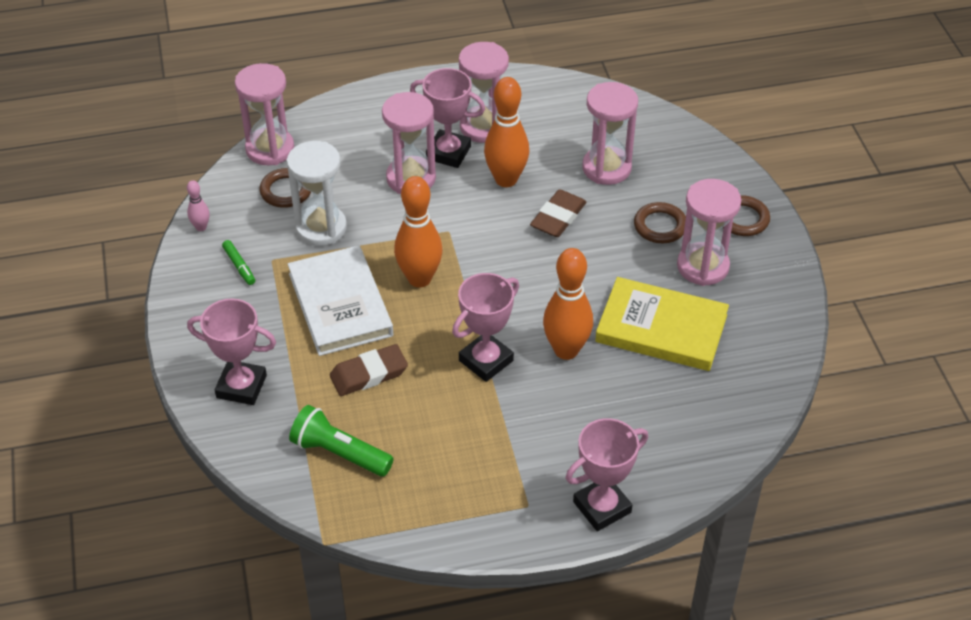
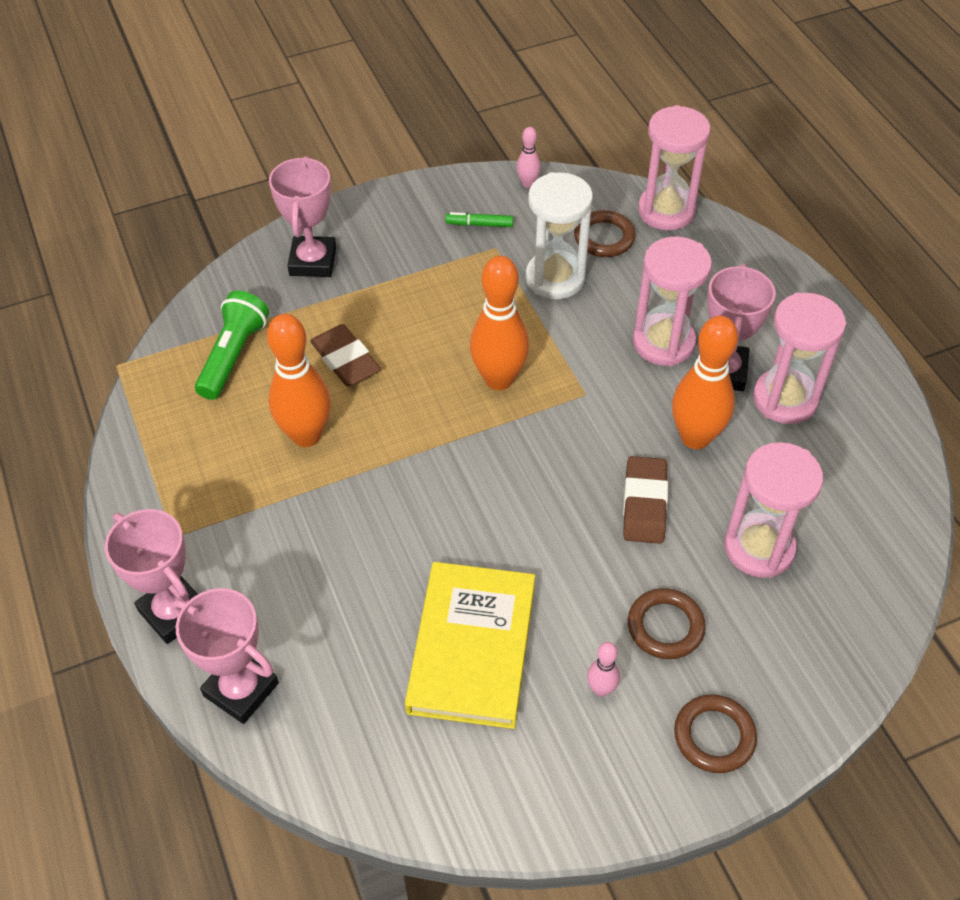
camera: 80 degrees right, 5 degrees up
green marker [222,240,255,285] -> green marker turned 45 degrees clockwise [445,212,514,227]
white book [288,245,393,356] -> none
pink trophy [452,273,519,382] -> pink trophy moved to [171,588,279,724]
brown eraser [530,189,587,237] -> brown eraser turned 75 degrees clockwise [623,456,668,544]
orange bowling pin [543,248,593,360] -> orange bowling pin moved to [267,314,331,447]
pink hourglass [677,179,741,286] -> pink bowling pin [587,642,620,697]

